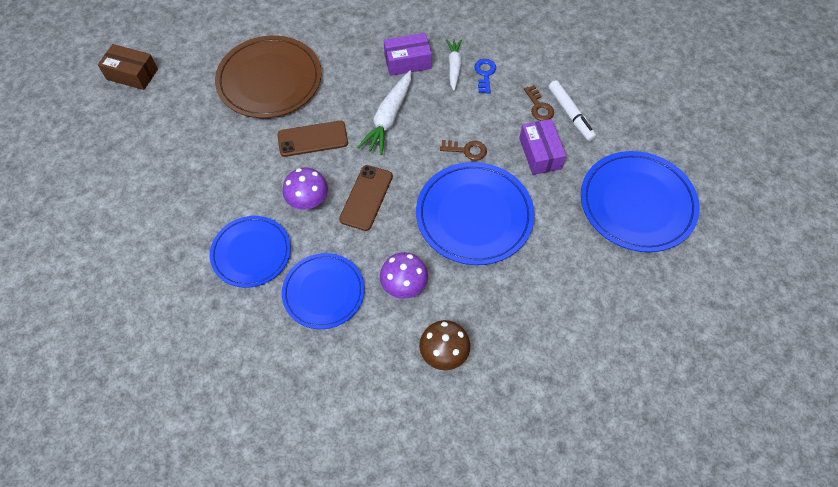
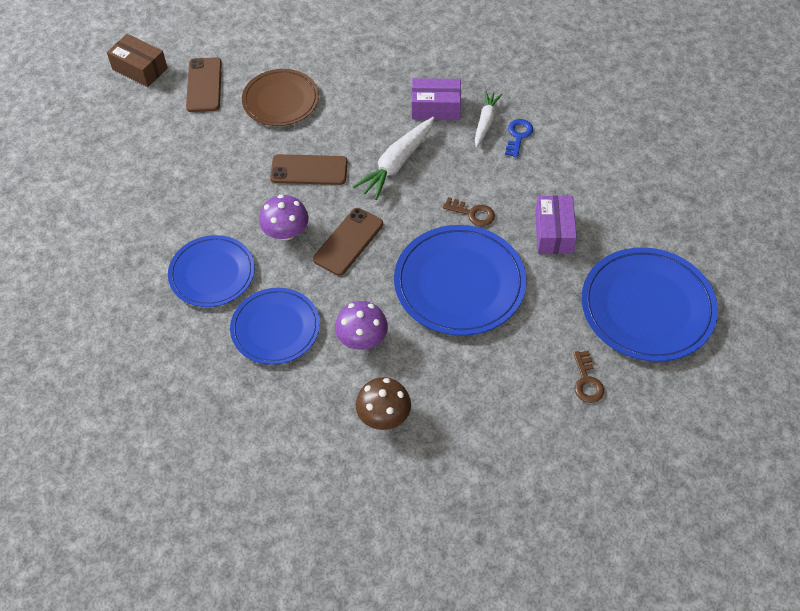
camera: 15 degrees right, 5 degrees down
brown plate [215,36,322,118] -> brown plate [242,69,319,126], size x0.66
brown key [524,85,554,121] -> brown key moved to [573,351,604,403]
white marker [548,80,596,141] -> none
none -> brown phone [186,57,222,112]

